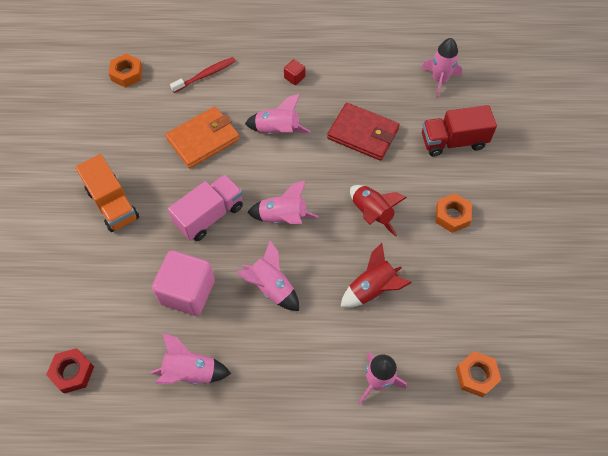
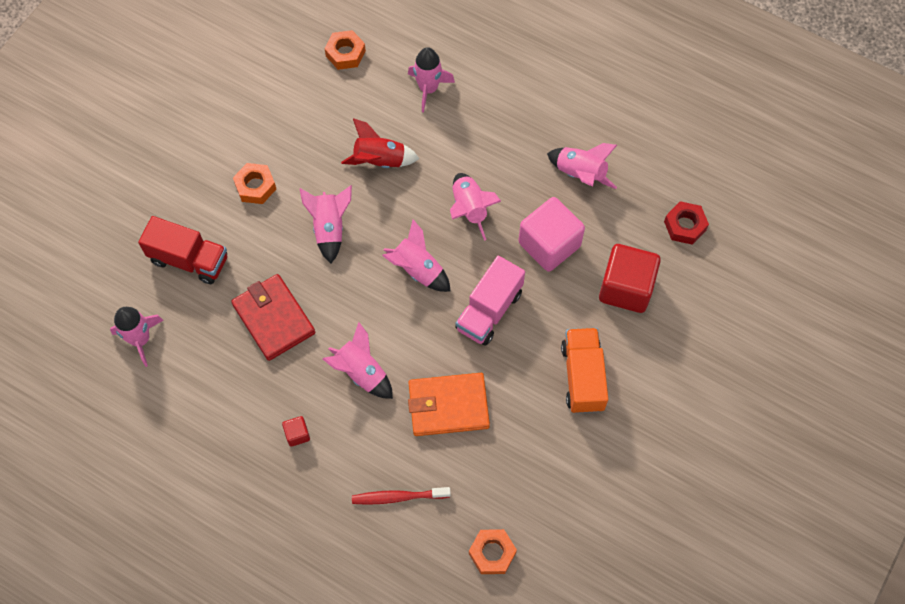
camera: 150 degrees left, 5 degrees up
pink truck [168,174,243,241] -> pink truck turned 45 degrees counterclockwise [455,256,525,346]
red rocket [350,185,407,237] -> pink rocket [300,185,352,264]
none -> red cube [599,244,661,313]

